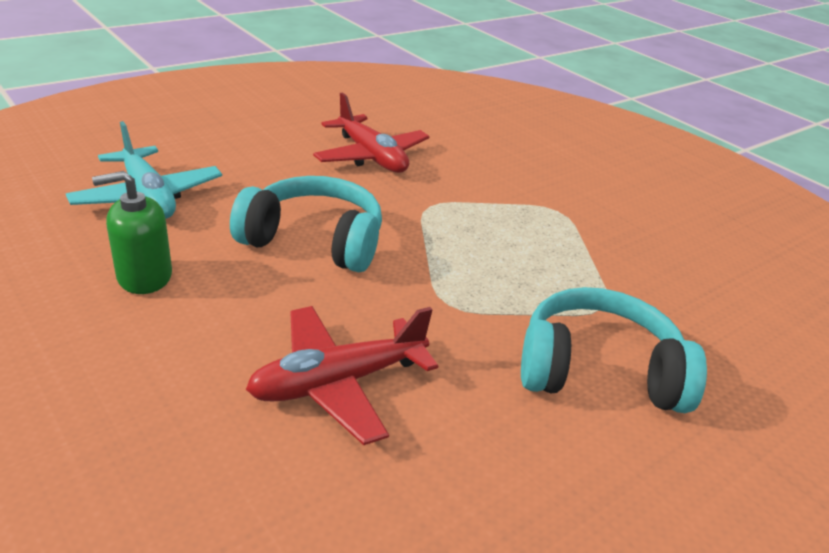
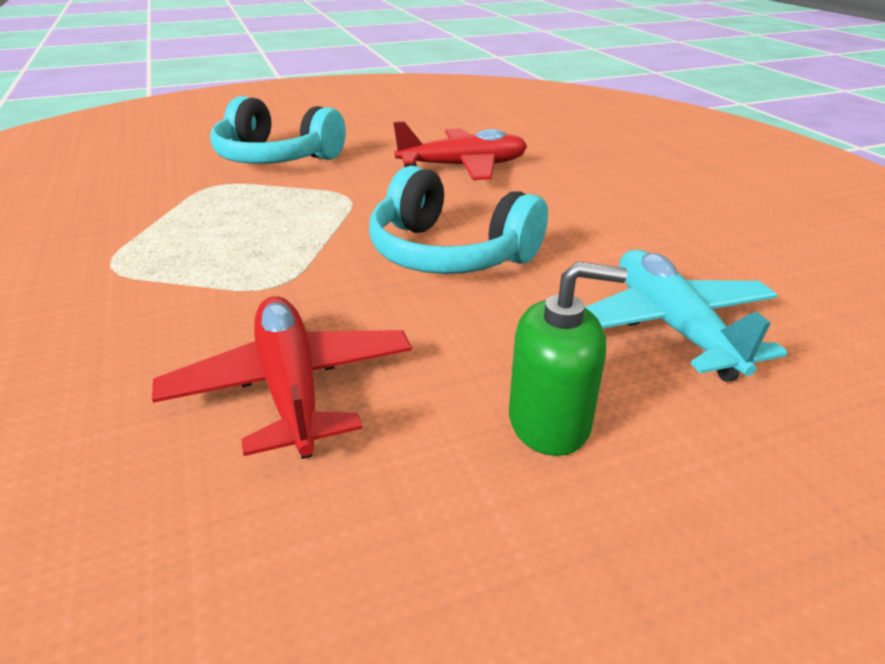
camera: 160 degrees left, 0 degrees up
green soap dispenser [92,171,172,294] -> green soap dispenser moved to [509,261,627,456]

